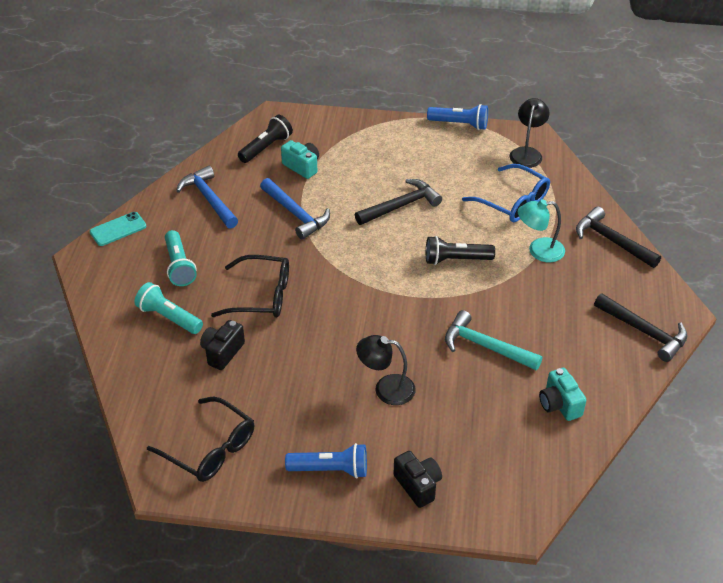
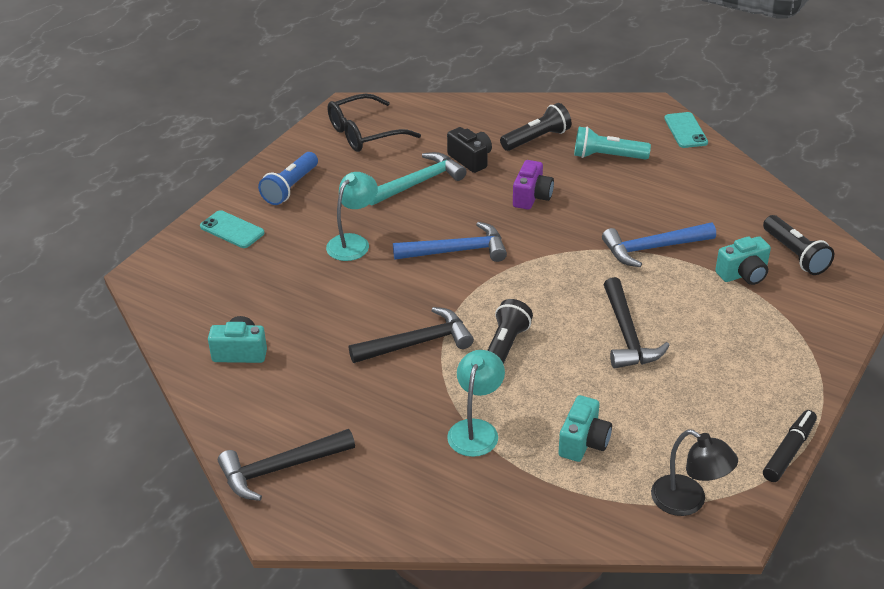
camera: 115 degrees right, 5 degrees down
turquoise flashlight [134,282,203,334] -> black flashlight [500,103,571,151]
blue hammer [176,166,238,229] -> blue hammer moved to [393,222,507,262]
black glasses [211,255,289,318] -> purple camera [513,160,554,210]
black lamp [356,335,416,405] -> turquoise lamp [326,172,378,261]
black camera [394,451,442,508] -> turquoise phone [200,210,265,248]
blue flashlight [427,104,488,130] -> black marker [763,410,817,482]
turquoise hammer [445,310,542,370] -> turquoise hammer moved to [370,152,466,206]
blue glasses [462,164,550,222] -> turquoise camera [558,395,612,462]
black hammer [576,206,661,268] -> black hammer moved to [349,307,474,363]

